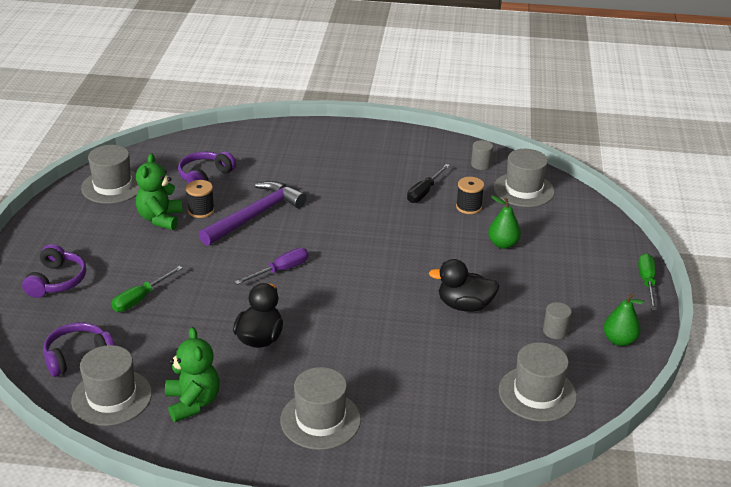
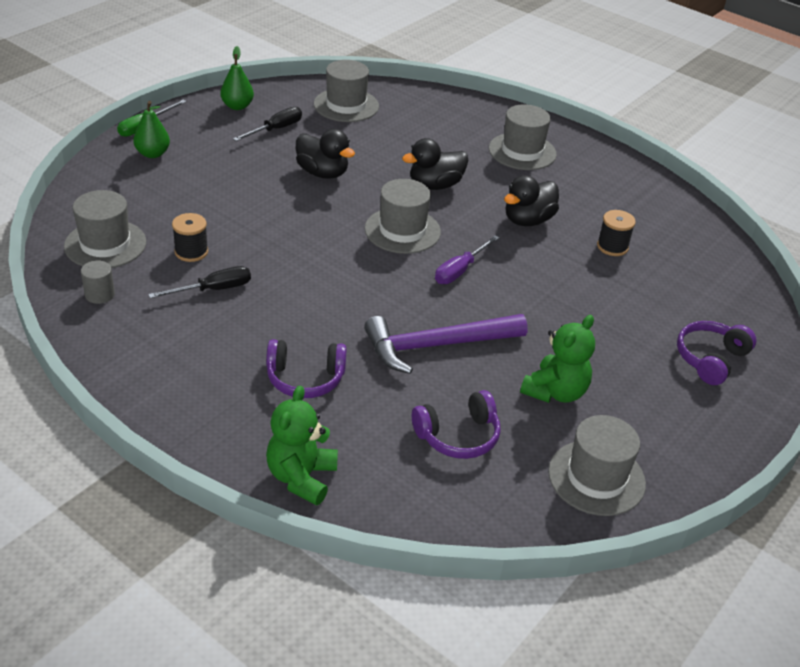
camera: 150 degrees left, 5 degrees up
purple headphones [43,322,115,377] -> purple headphones moved to [266,339,347,398]
grey hat [71,345,152,426] -> grey hat moved to [365,179,441,254]
green screwdriver [111,266,183,312] -> none
green teddy bear [165,327,219,422] -> green teddy bear moved to [266,386,338,505]
black spool [186,180,214,218] -> black spool moved to [597,210,636,256]
purple screwdriver [235,248,309,285] -> purple screwdriver turned 45 degrees counterclockwise [435,235,500,284]
green pear [488,195,521,249] -> green pear moved to [133,101,170,158]
grey cylinder [543,302,572,339] -> black screwdriver [233,107,302,141]
none -> black duck [402,138,468,190]

